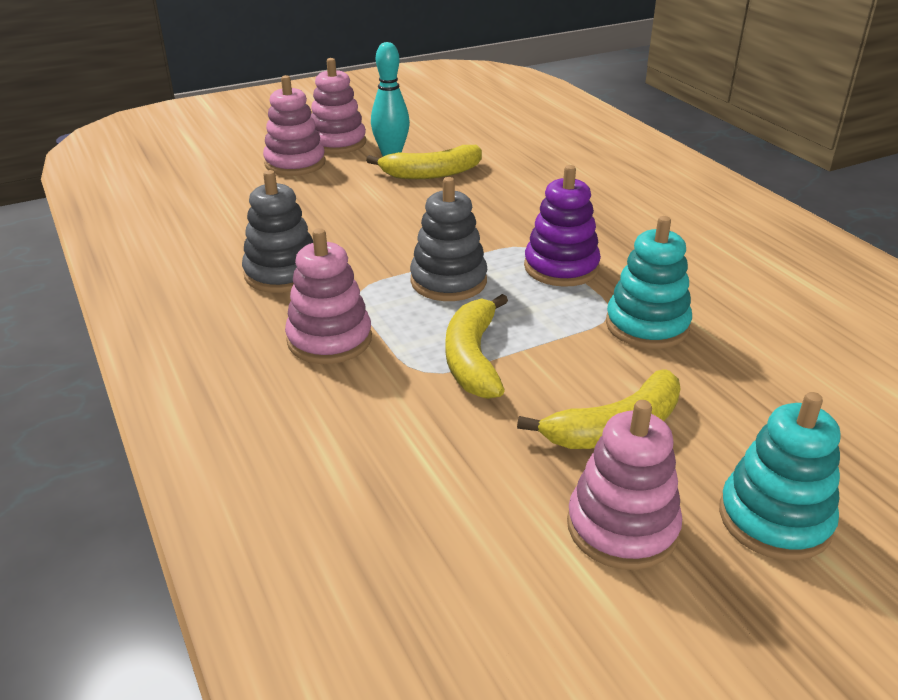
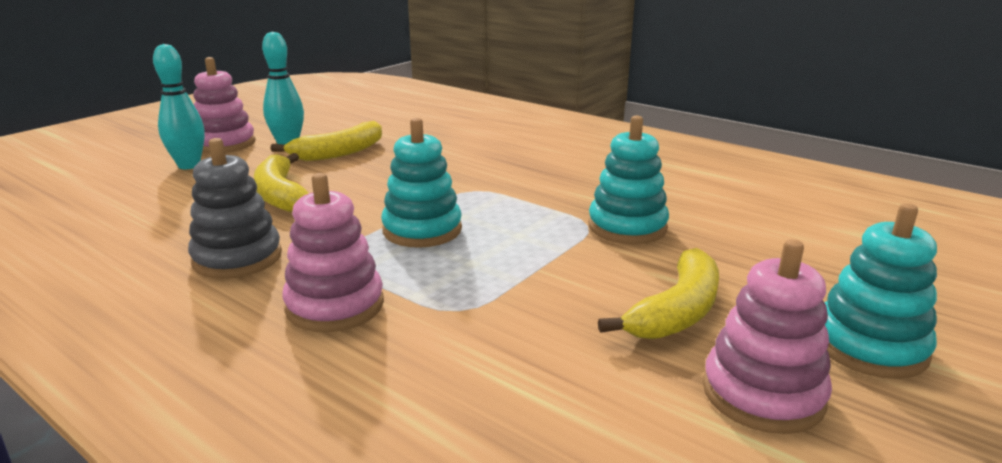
camera: 25 degrees left, 10 degrees down
pink stacking toy [263,75,326,176] -> turquoise bowling pin [153,44,205,169]
grey stacking toy [410,177,487,301] -> turquoise stacking toy [381,118,462,248]
yellow banana [446,294,508,399] -> yellow banana moved to [254,153,309,212]
purple stacking toy [524,165,601,287] -> none

